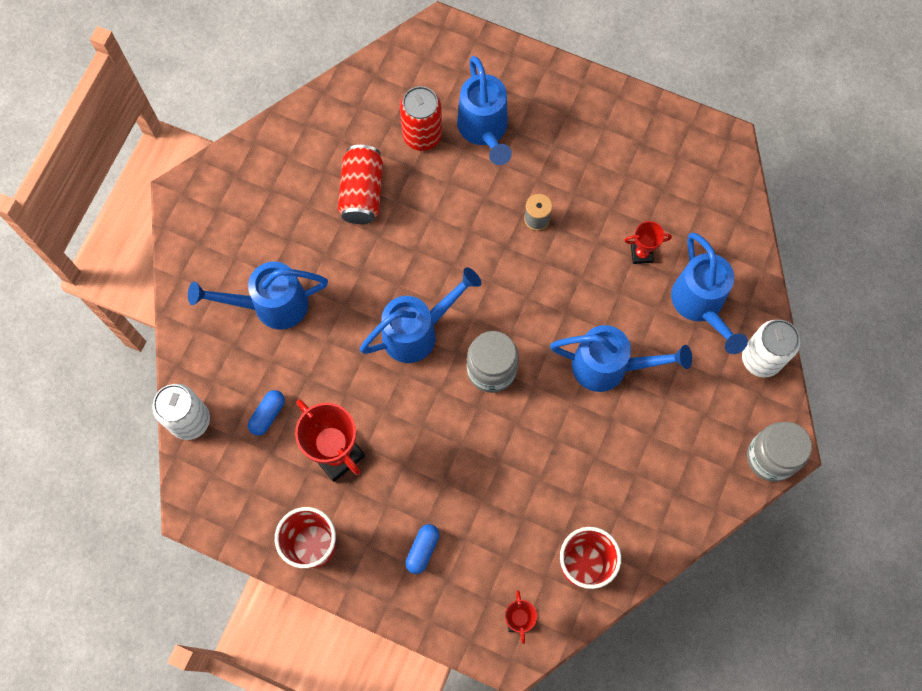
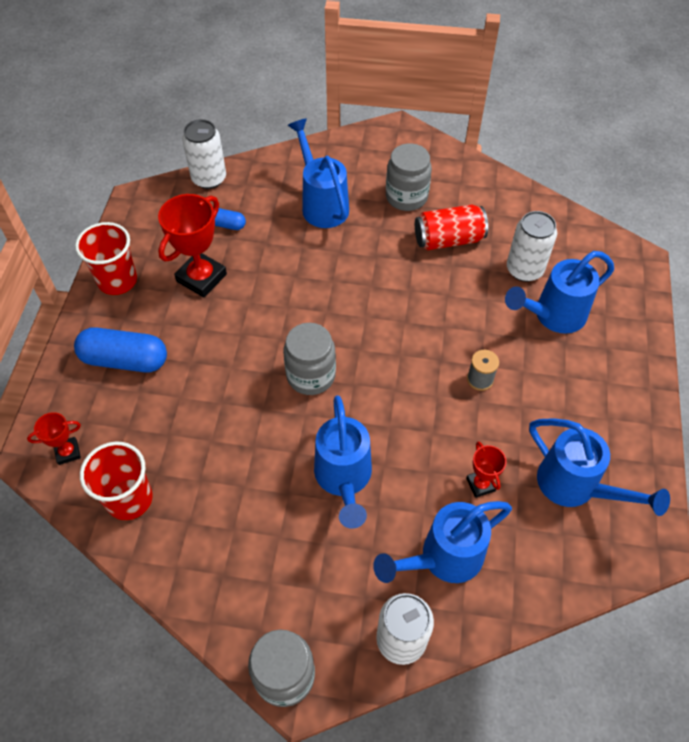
camera: 75 degrees right, 15 degrees down
blue watering can [360,267,481,363] -> blue watering can moved to [529,418,670,516]
red can [400,86,442,151] -> white can [507,211,557,282]
blue capsule [405,524,439,574] -> blue capsule [74,327,167,373], size x1.88
none -> grey jar [386,143,432,211]

